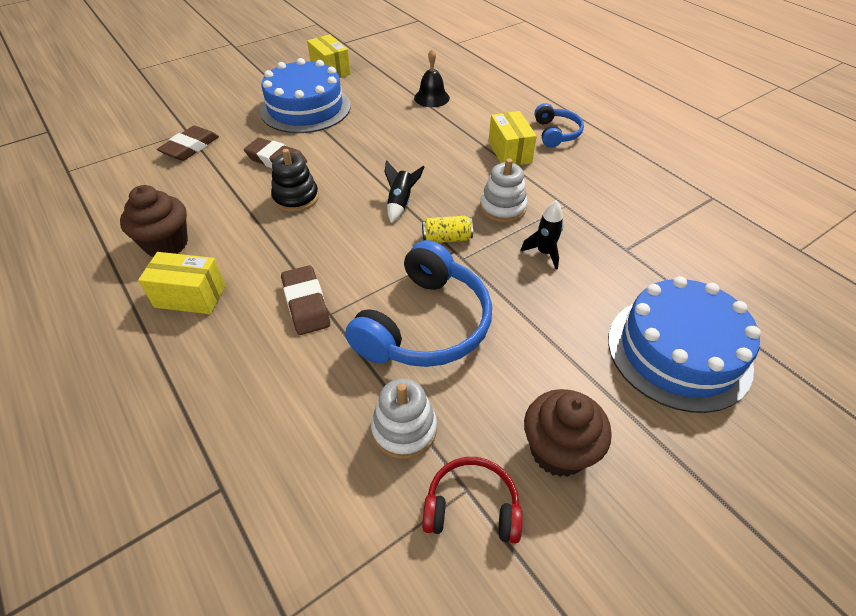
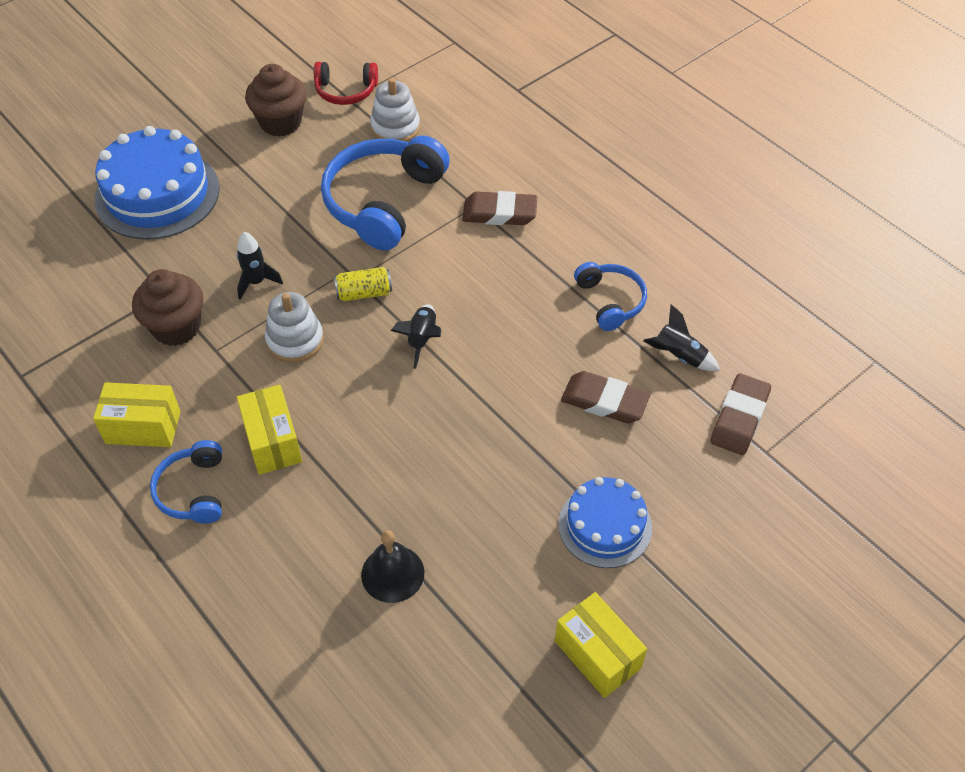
camera: 175 degrees right, 5 degrees up
brown cupcake [120,185,188,257] -> brown cupcake moved to [132,269,203,346]
yellow box [138,252,226,314] -> yellow box moved to [93,382,181,447]
blue cake [260,58,351,133] -> blue cake [558,477,652,568], size x0.61
black stacking toy [271,149,319,212] -> none
brown eraser [281,265,330,335] -> brown eraser turned 60 degrees counterclockwise [462,191,537,225]
none -> blue headphones [574,262,647,331]
none -> black rocket [643,304,720,371]

